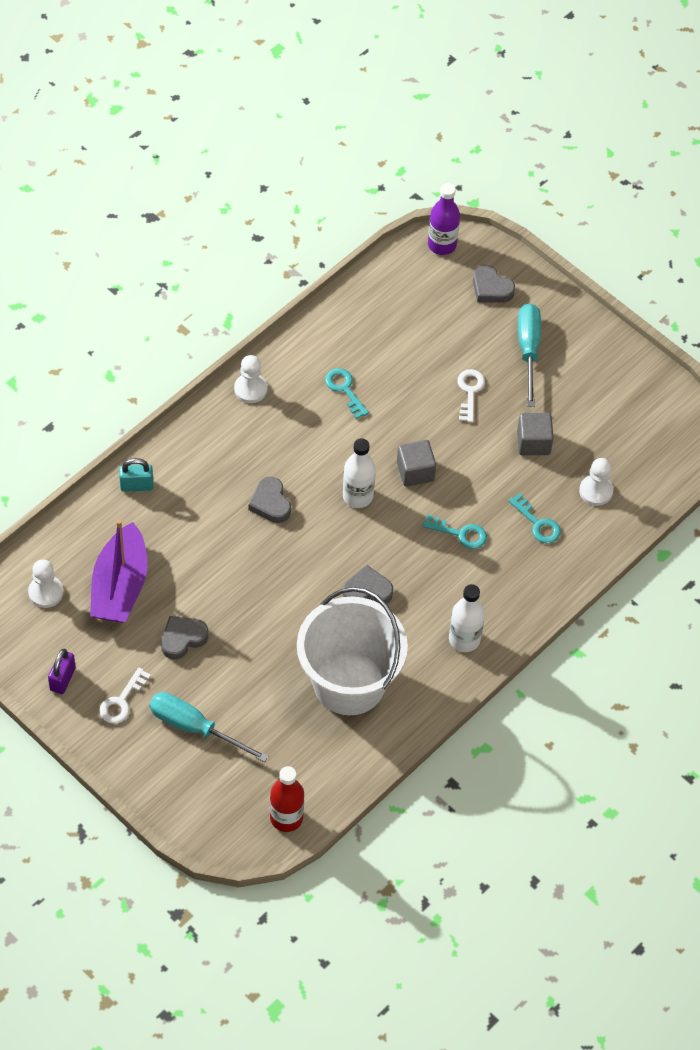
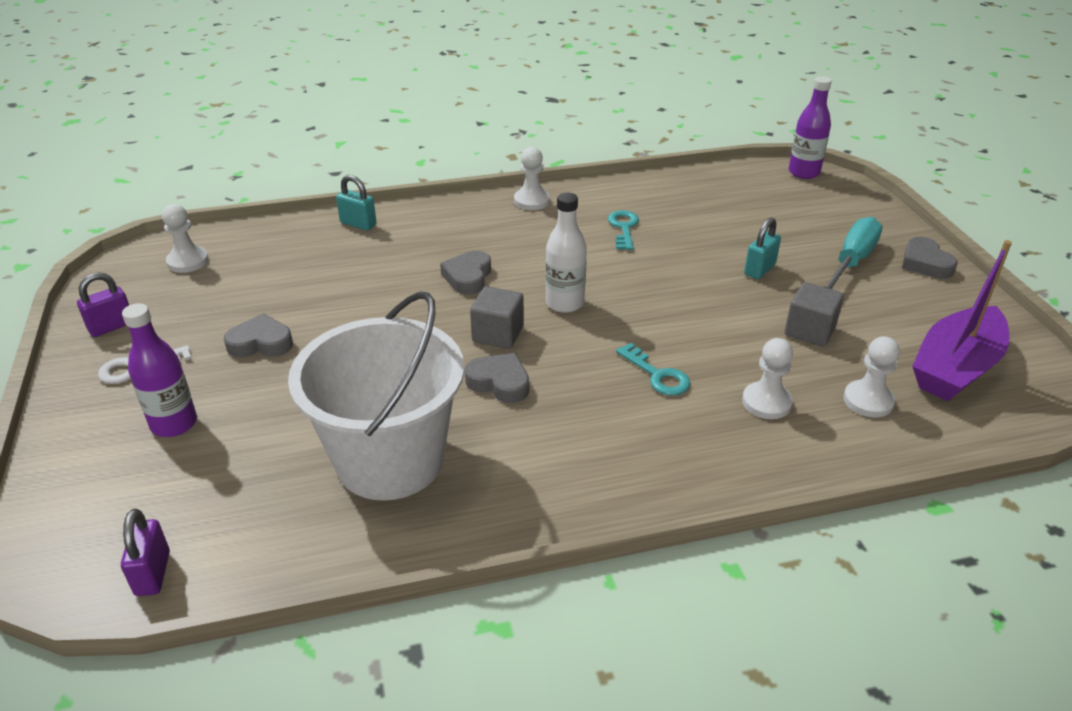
camera: 35 degrees right, 20 degrees down
purple boat [90,519,148,623] -> purple boat moved to [912,240,1012,401]
turquoise screwdriver [149,692,268,762] -> purple bottle [122,303,197,437]
red bottle [270,766,304,832] -> purple padlock [121,509,170,596]
grey cube [397,440,436,487] -> grey cube moved to [470,286,524,349]
white bottle [449,584,485,652] -> none
white key [457,369,485,423] -> turquoise padlock [744,217,781,279]
grey heart [473,265,515,303] -> grey heart moved to [902,237,958,279]
turquoise key [508,493,561,543] -> white pawn [742,338,793,419]

